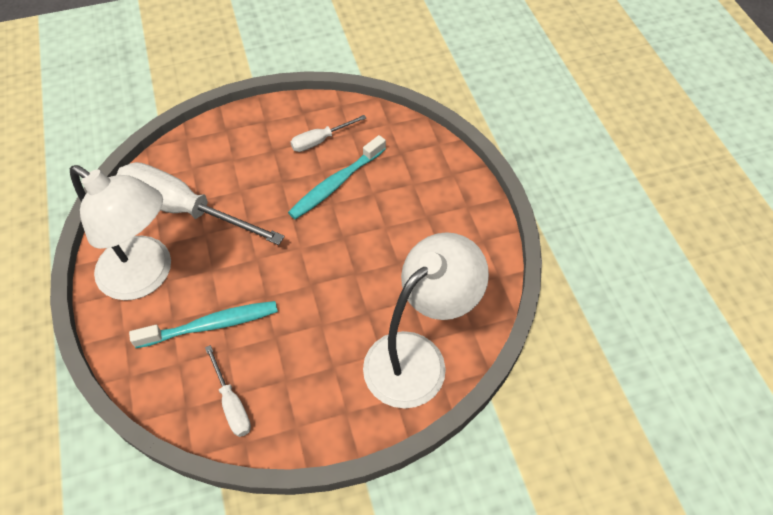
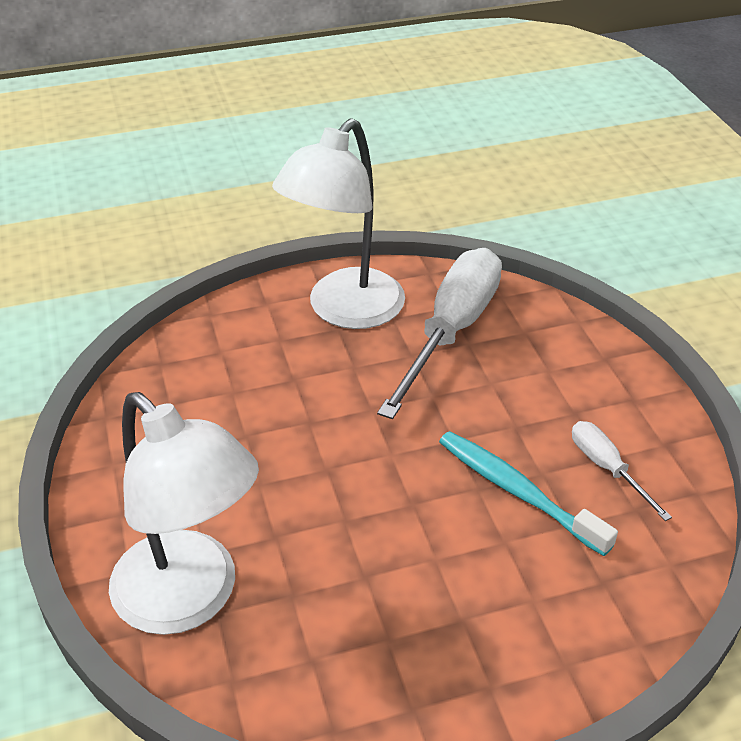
camera: 90 degrees right, 15 degrees down
turquoise toothbrush [129,301,278,348] -> none
white screwdriver [205,345,251,437] -> none

